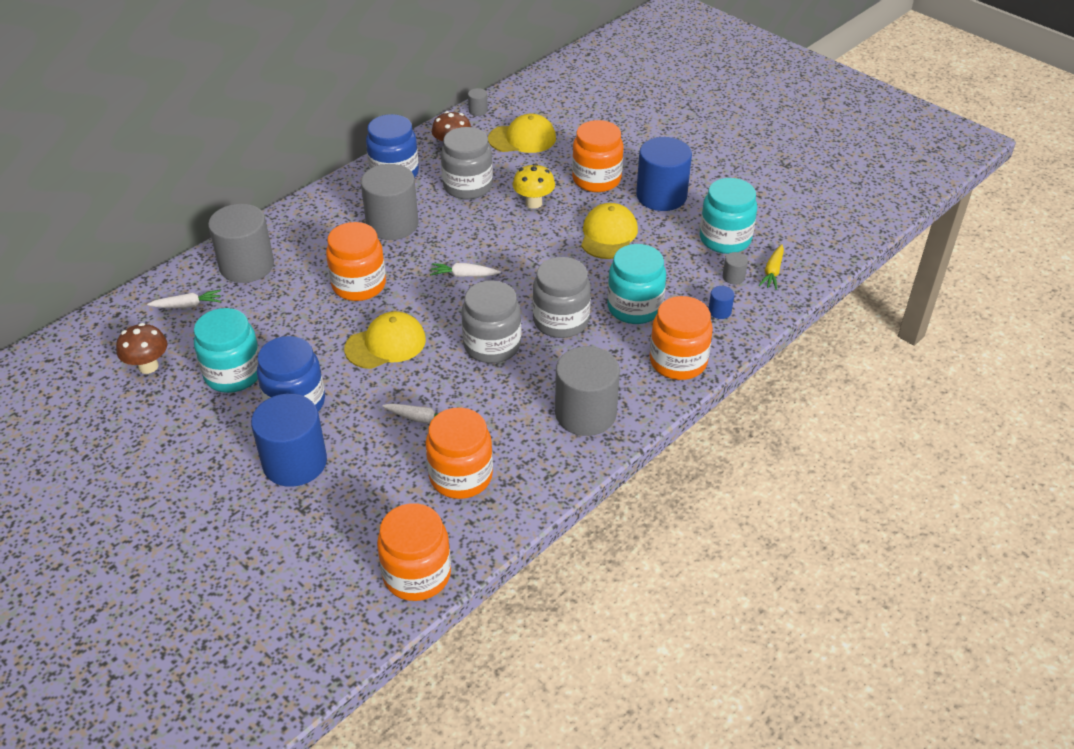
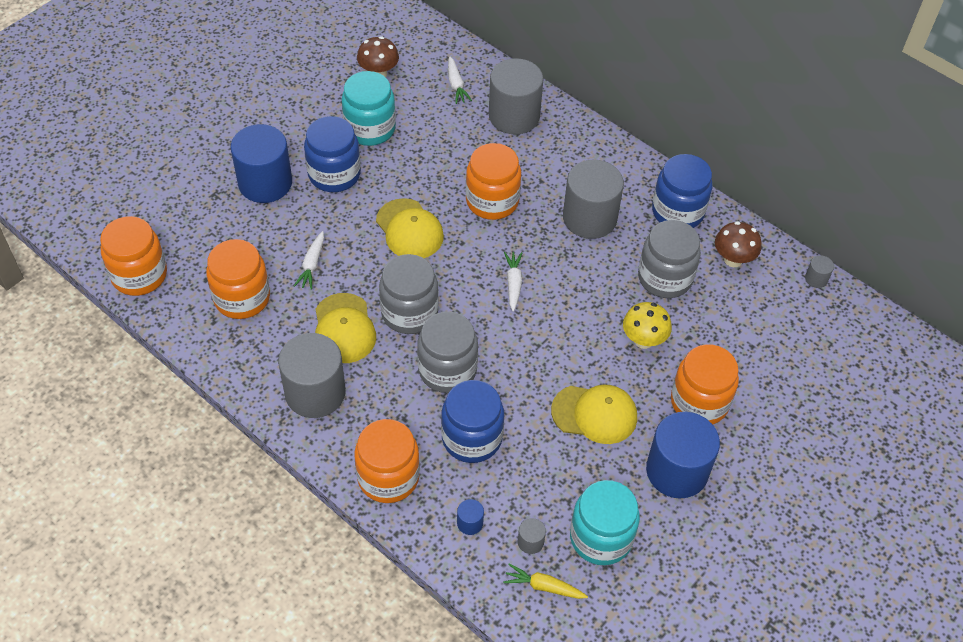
camera: 85 degrees right, 10 degrees up
yellow cap [488,114,556,153] -> yellow cap moved to [315,293,376,363]
turquoise jar [607,244,666,324] -> blue jar [441,380,504,463]

